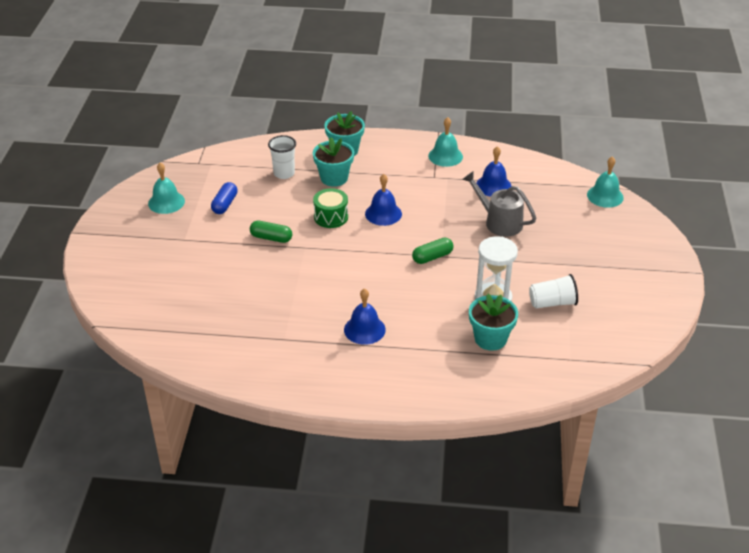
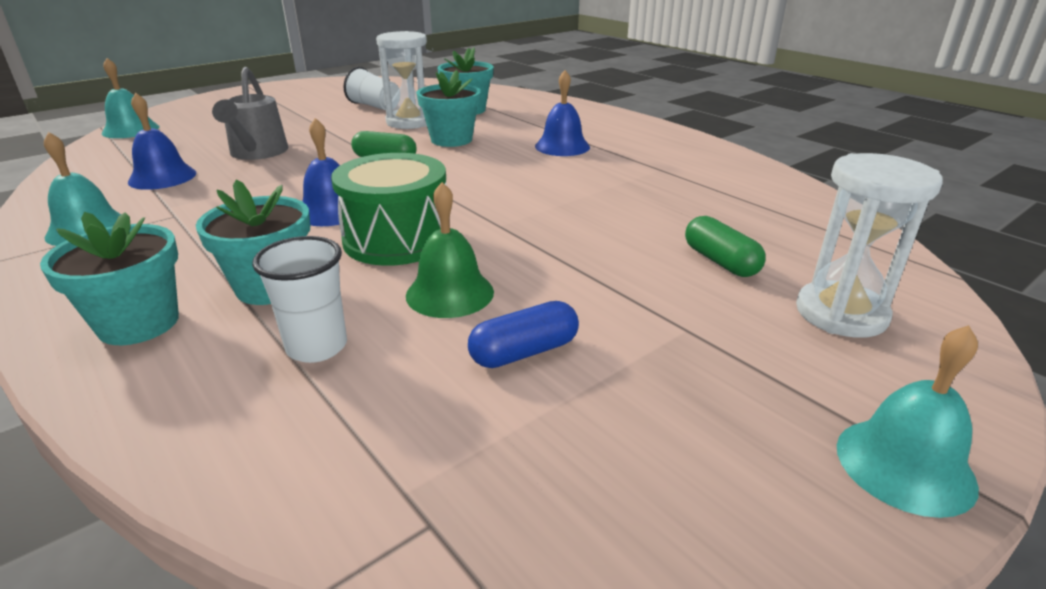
camera: 135 degrees left, 10 degrees down
turquoise bell [148,163,185,214] -> turquoise bell moved to [837,325,979,518]
green capsule [250,221,292,243] -> green capsule moved to [685,216,766,277]
green drum [313,188,348,228] -> green drum [331,153,447,266], size x1.51
none -> green bell [406,182,494,318]
none -> turquoise flower pot [416,70,481,147]
none -> white hourglass [796,153,943,338]

